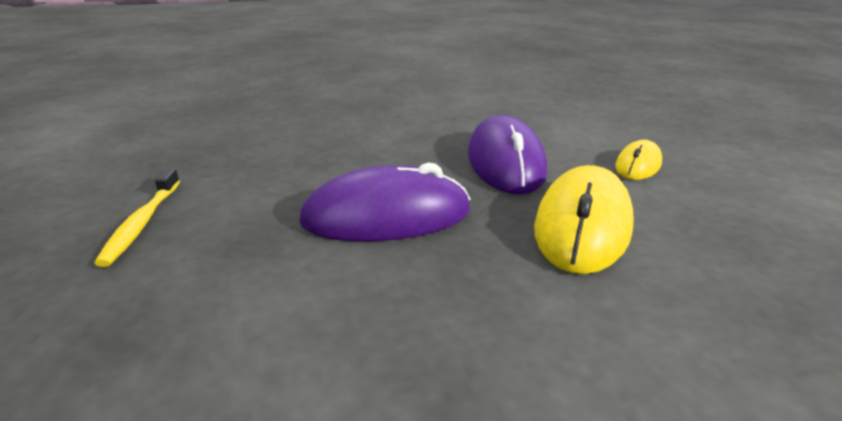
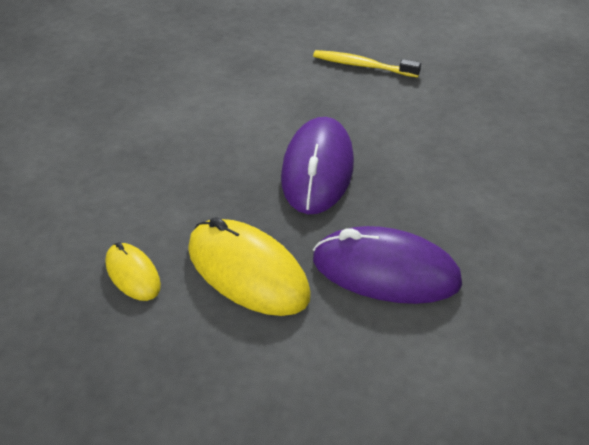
camera: 110 degrees right, 15 degrees up
yellow mouse [615,140,662,180] -> yellow mouse moved to [106,242,161,301]

